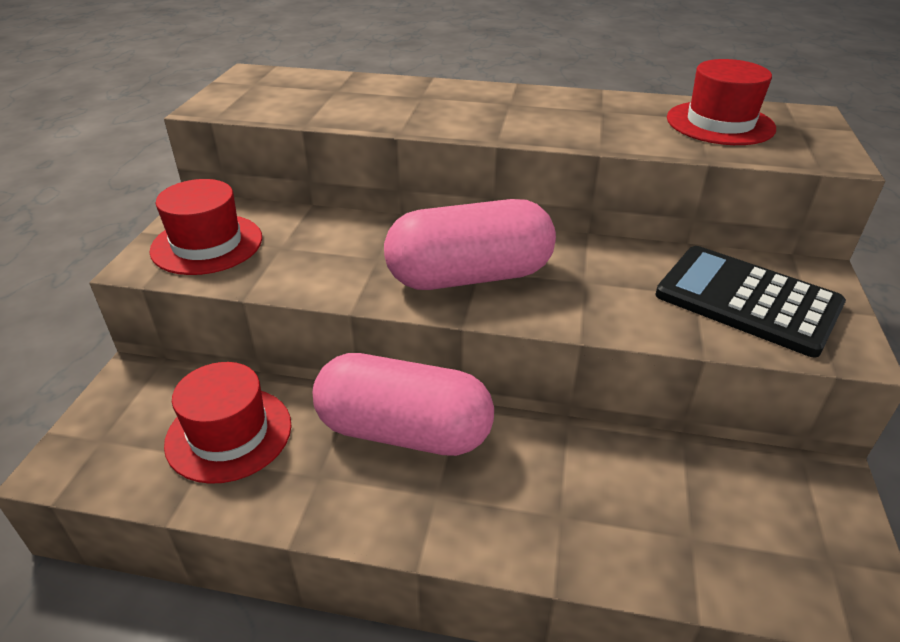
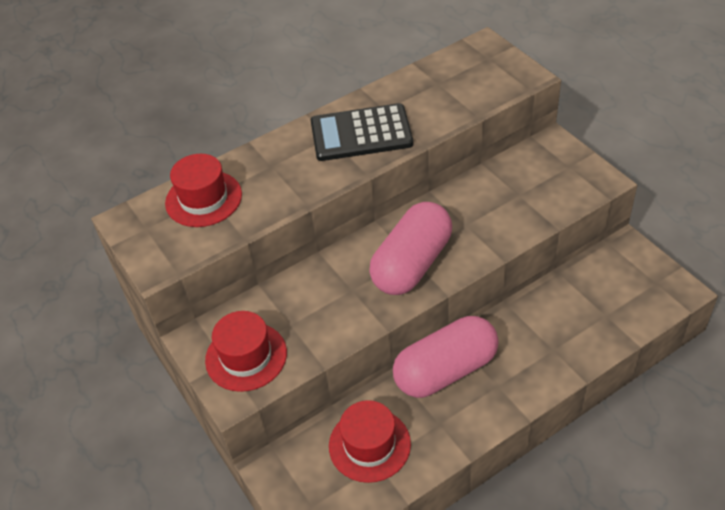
camera: 40 degrees left, 10 degrees up
black calculator [655,246,846,357] -> black calculator moved to [311,103,413,161]
red hat [667,59,776,145] -> red hat moved to [165,154,242,227]

